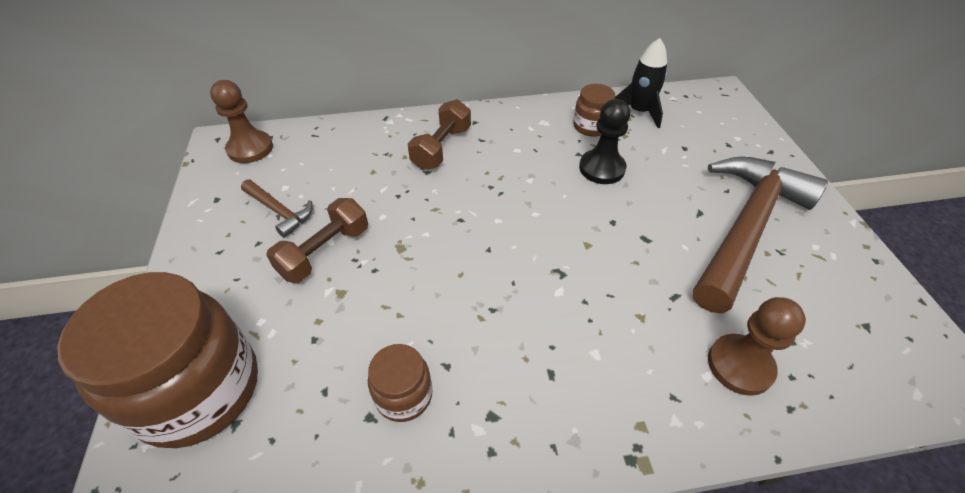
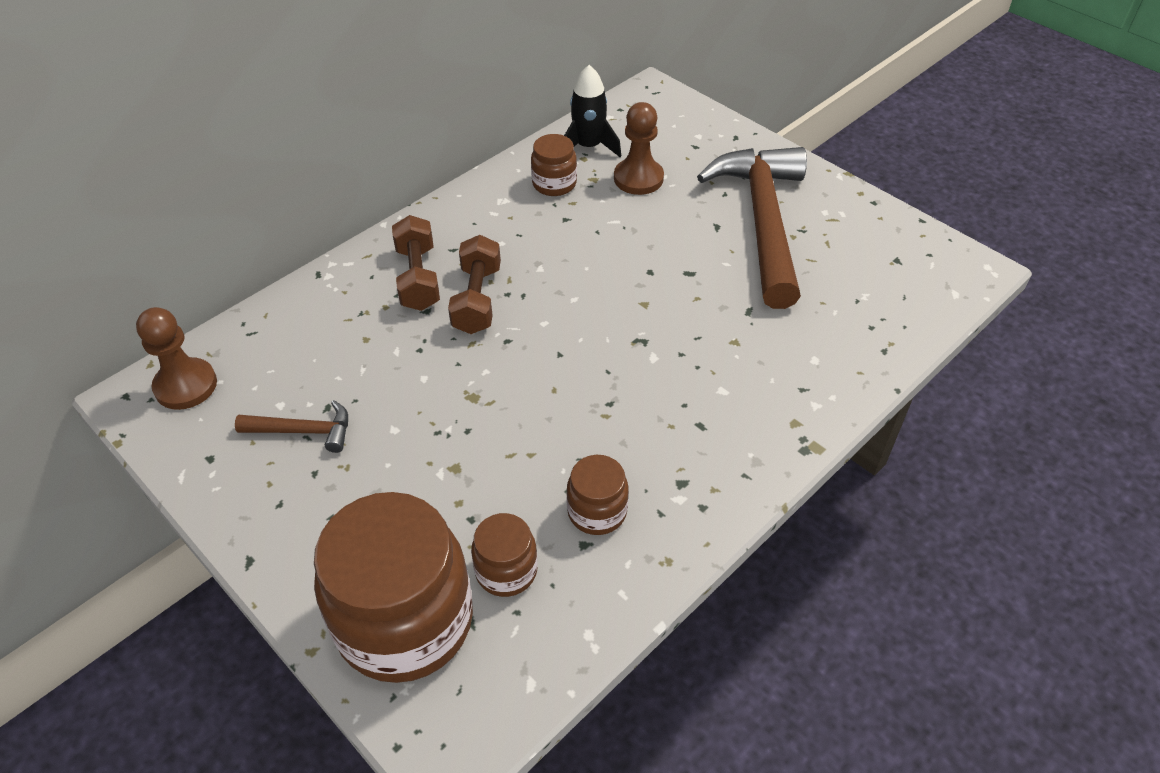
camera: 35 degrees left, 0 degrees up
brown dumbbell [266,198,368,283] -> brown dumbbell moved to [448,235,501,334]
black pawn [579,99,630,184] -> none
brown pawn [708,297,806,396] -> brown pawn moved to [614,102,664,195]
none -> brown jar [471,513,538,597]

